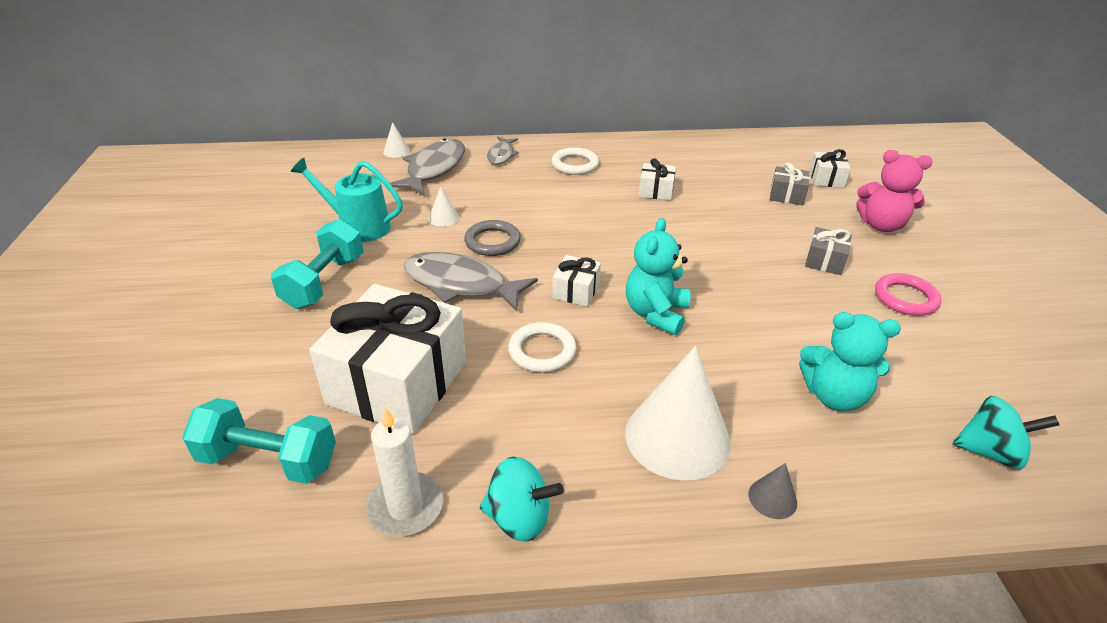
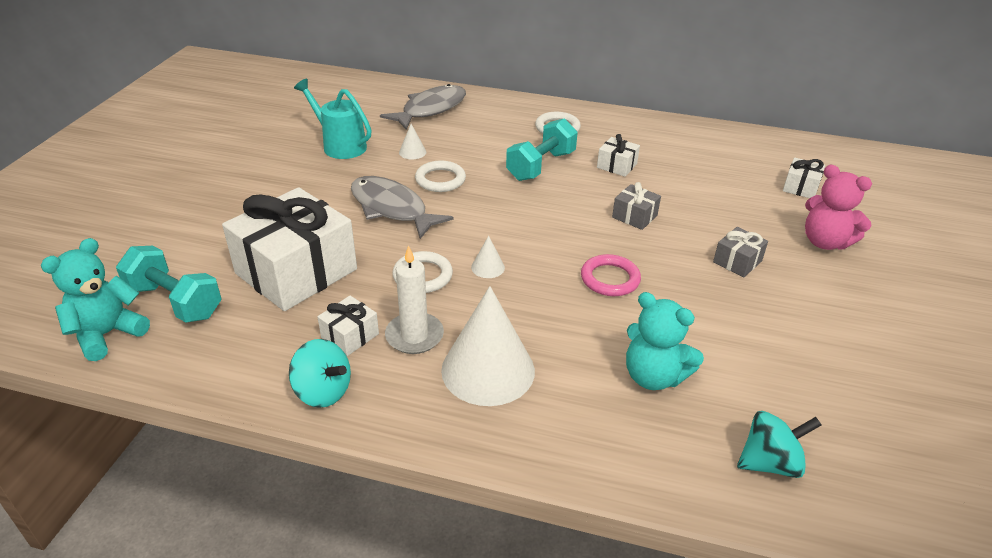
camera: 20 degrees right, 0 degrees up
turquoise dumbbell [271,219,364,309] -> turquoise dumbbell moved to [506,118,578,181]
white candle [366,407,443,536] -> white candle moved to [385,245,444,354]
white cone [383,122,410,158] -> white cone moved to [471,236,505,278]
grey ring [464,220,521,256] -> white ring [415,160,466,192]
grey fish [487,137,519,164] -> none
white gift [552,255,601,307] -> white gift moved to [317,296,379,356]
turquoise teddy bear [626,218,691,335] -> turquoise teddy bear moved to [41,238,150,361]
grey cone [749,463,797,519] -> none
grey gift [770,162,810,205] -> grey gift moved to [612,182,661,230]
pink ring [875,273,941,316] -> pink ring moved to [581,254,641,296]
turquoise spinning top [953,396,1059,470] -> turquoise spinning top turned 45 degrees counterclockwise [737,411,821,478]

